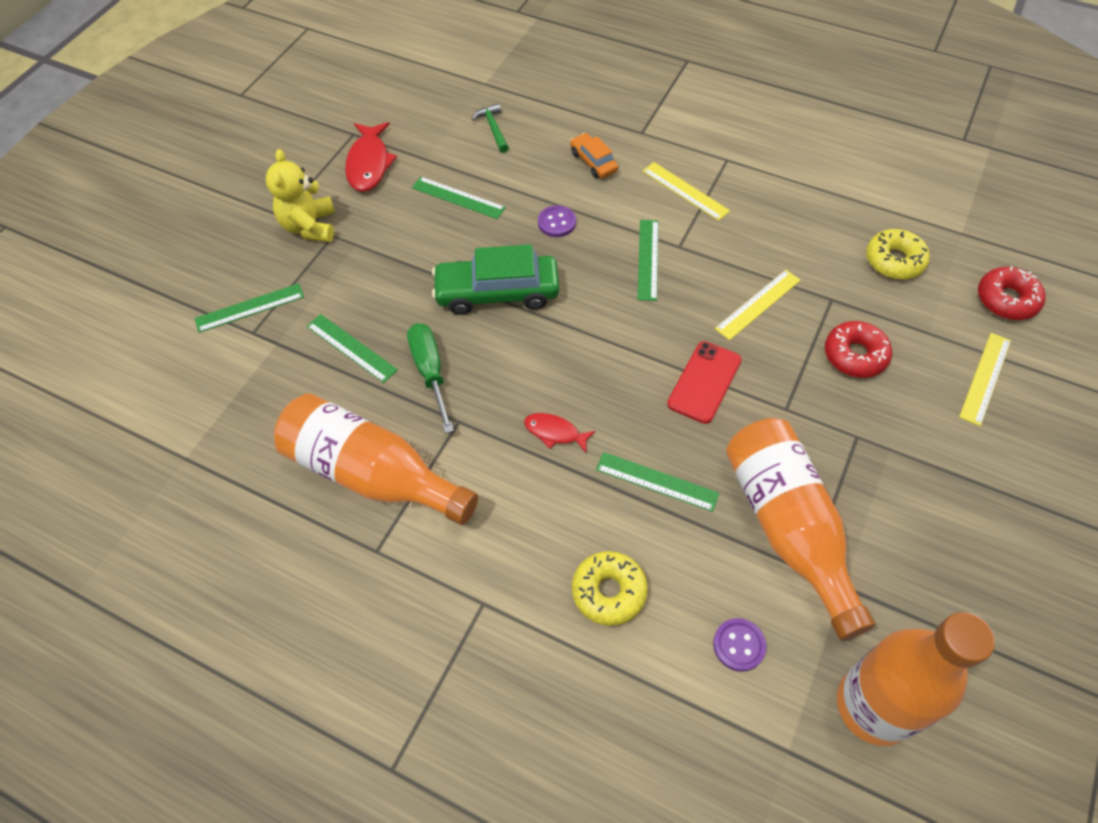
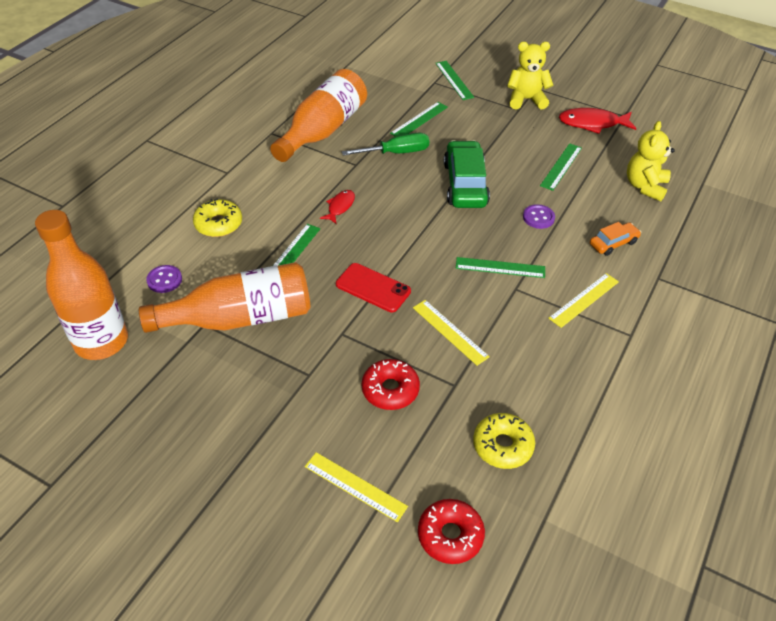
camera: 90 degrees right, 10 degrees down
green hammer [472,103,509,153] -> yellow teddy bear [627,121,675,201]

